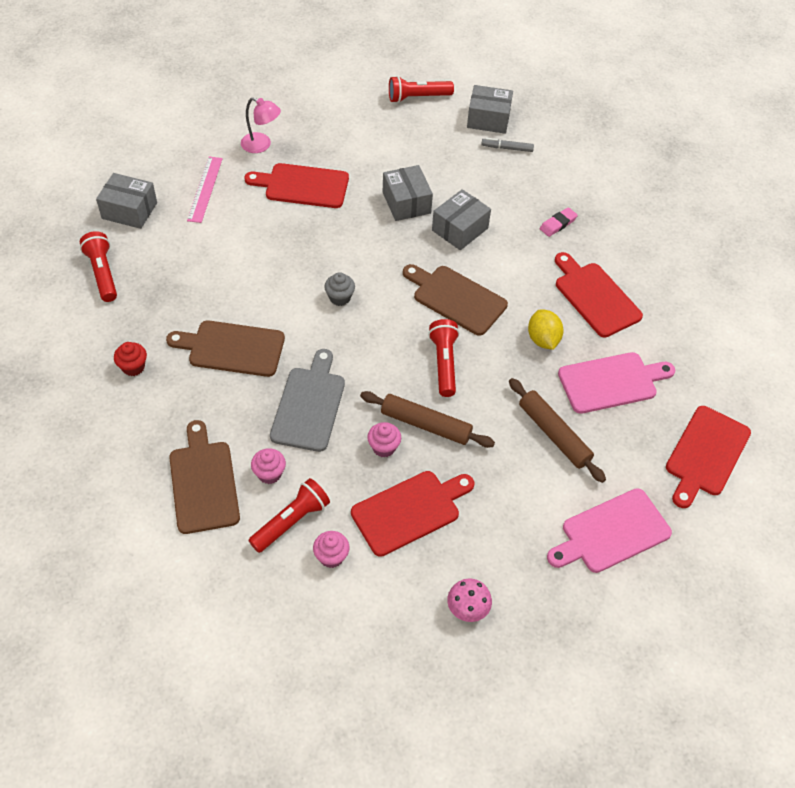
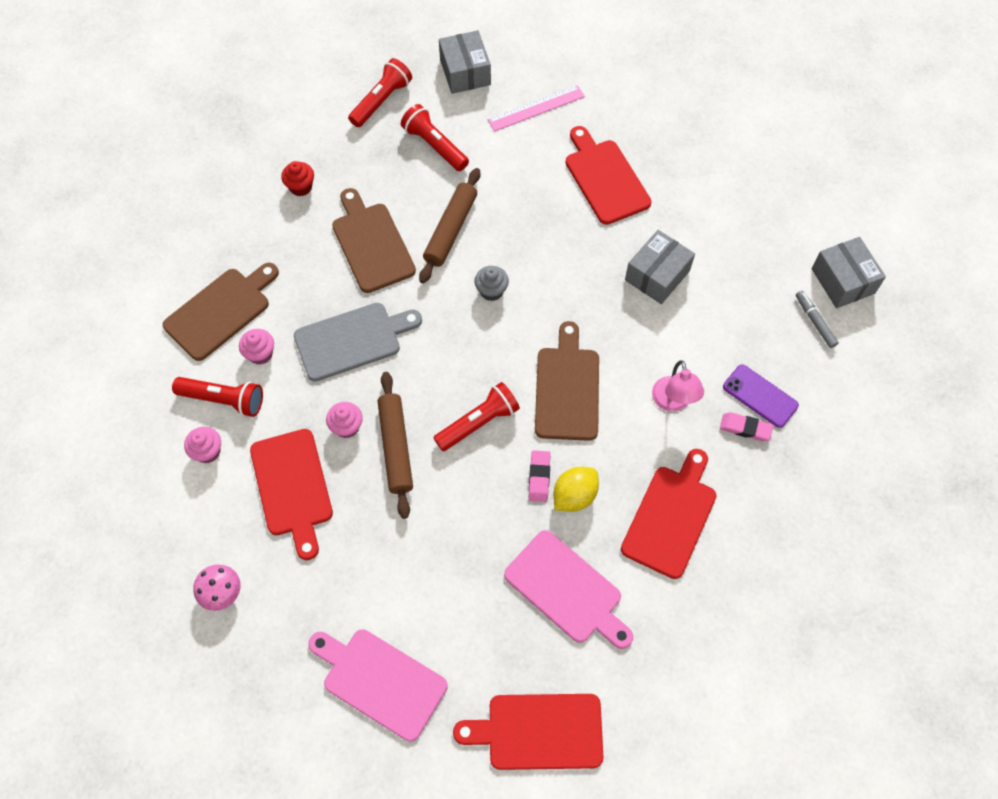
camera: 60 degrees right, 10 degrees up
pink lamp [241,97,281,153] -> pink lamp moved to [652,360,704,412]
red cutting board [351,471,474,557] -> red cutting board turned 45 degrees clockwise [250,429,333,560]
red flashlight [389,76,454,103] -> red flashlight moved to [401,104,469,171]
grey box [432,189,491,250] -> none
brown rolling pin [509,378,606,483] -> brown rolling pin moved to [419,168,480,283]
none -> pink eraser [529,450,551,502]
none -> purple phone [723,364,799,428]

